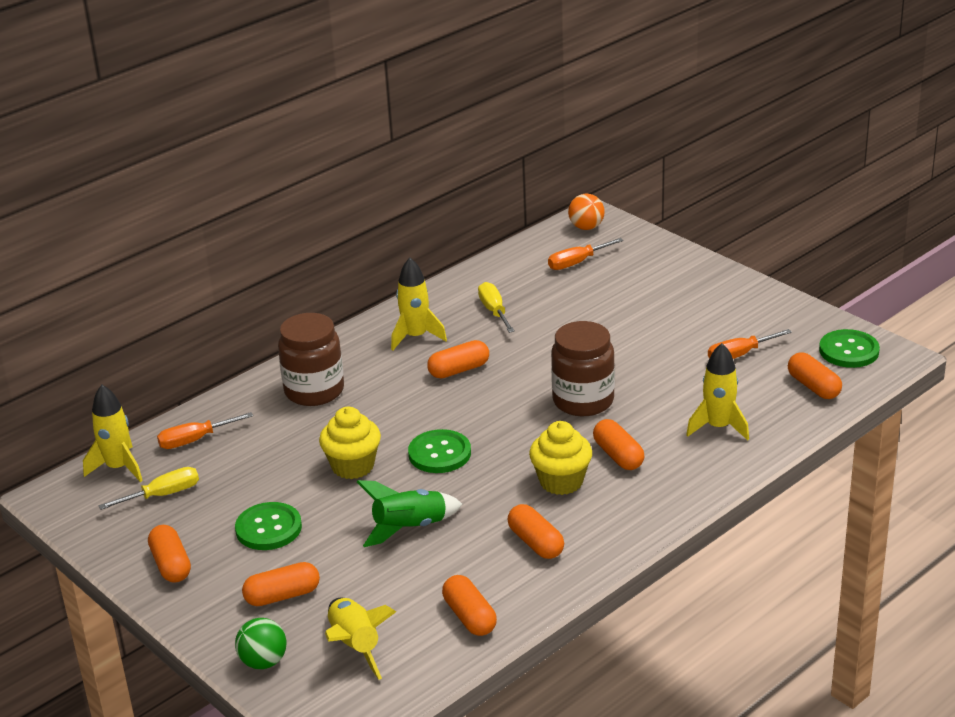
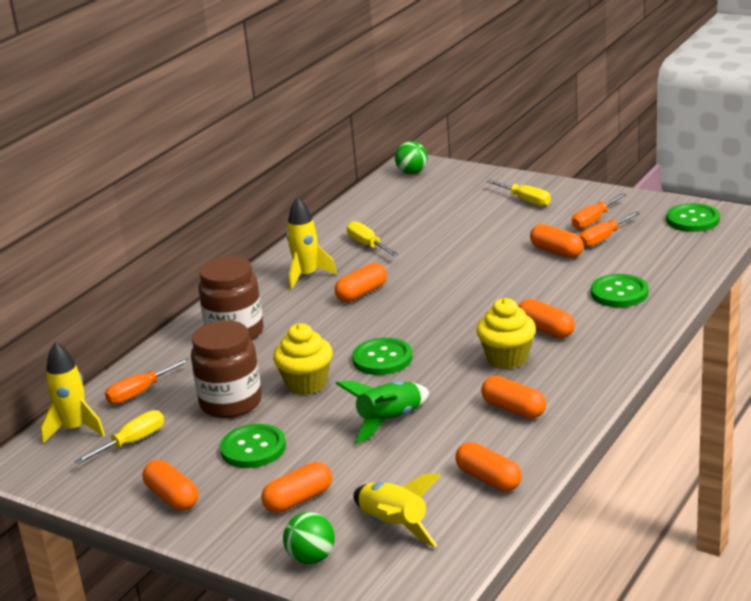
camera: 15 degrees left, 5 degrees down
orange screwdriver [548,238,624,270] -> orange screwdriver moved to [572,193,627,229]
brown jar [551,321,615,416] -> brown jar moved to [191,320,262,418]
orange ball [568,194,605,230] -> green ball [395,141,428,174]
yellow rocket [686,343,749,440] -> green button [591,274,649,307]
orange capsule [788,352,842,399] -> orange capsule moved to [530,224,584,258]
none -> yellow screwdriver [487,180,551,206]

